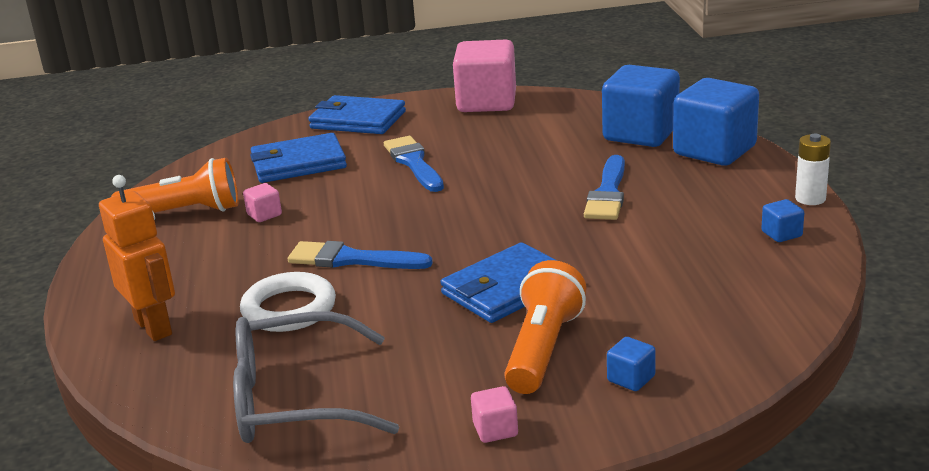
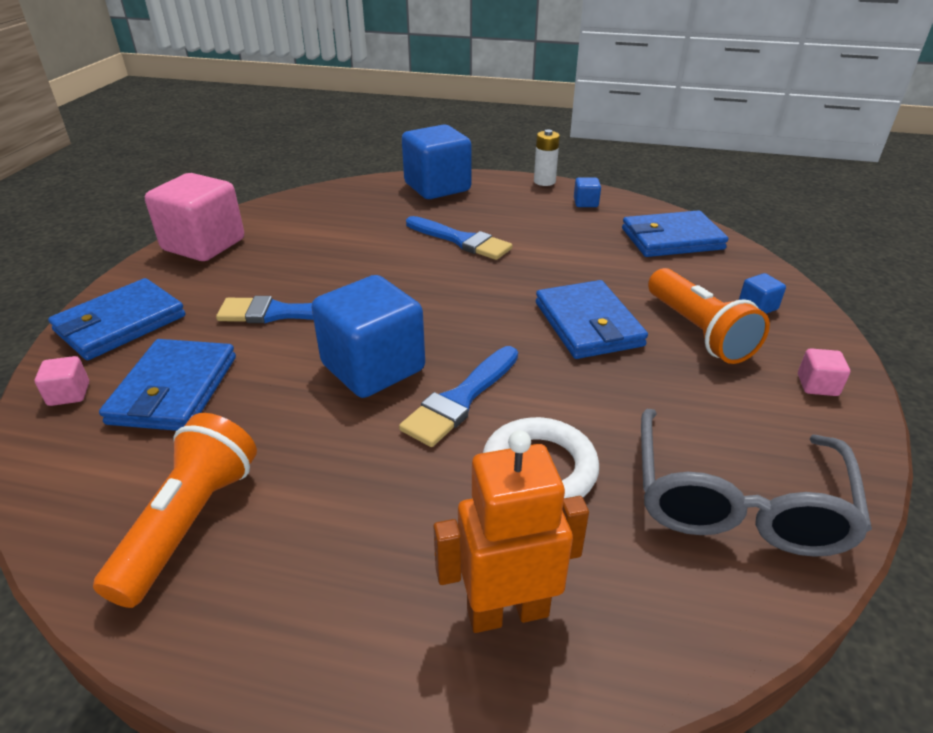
camera: 70 degrees left, 10 degrees up
pink cube [243,183,282,222] -> pink cube moved to [35,356,89,406]
orange flashlight [504,260,586,394] -> orange flashlight turned 150 degrees counterclockwise [648,268,770,364]
blue cube [602,65,680,147] -> blue cube moved to [311,275,425,398]
none -> blue wallet [622,210,728,257]

